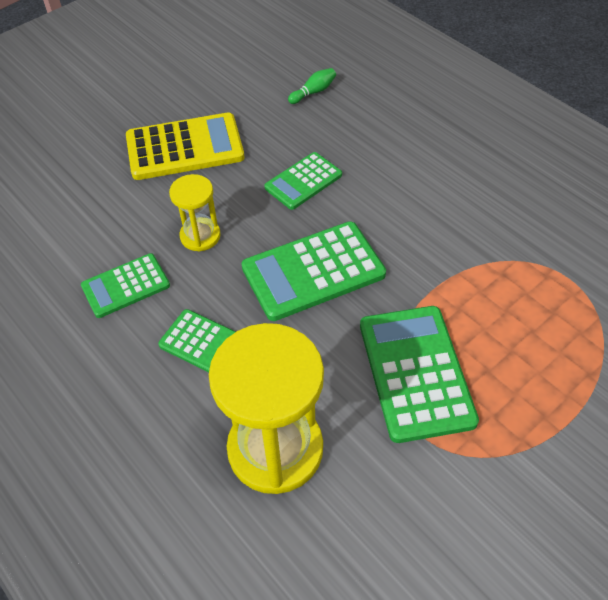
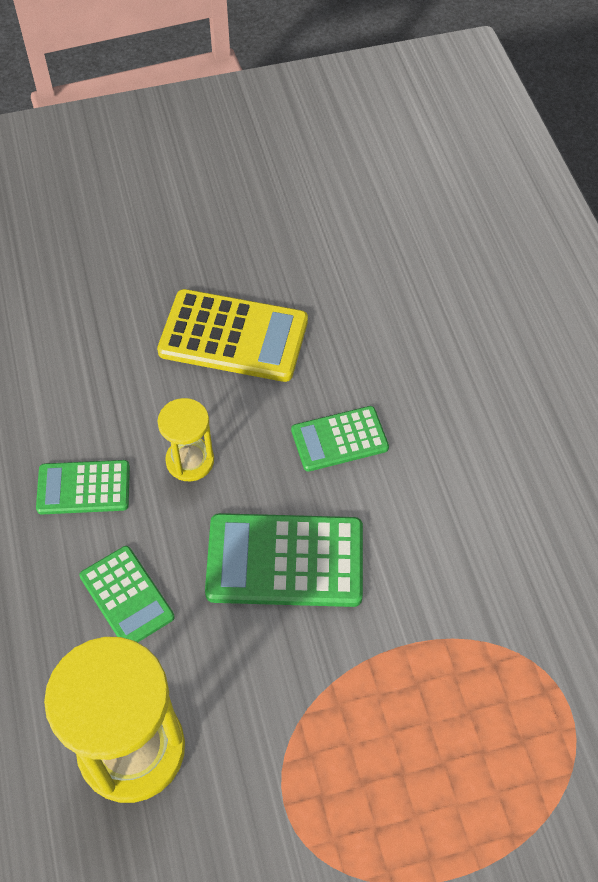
camera: 25 degrees right, 5 degrees up
green bowling pin [288,68,336,104] -> none
green calculator [360,306,479,443] -> none

